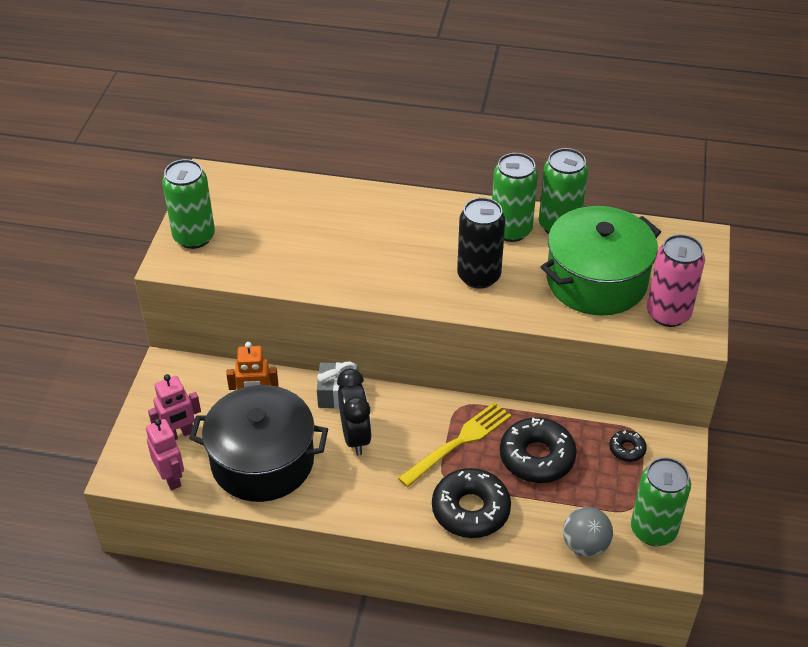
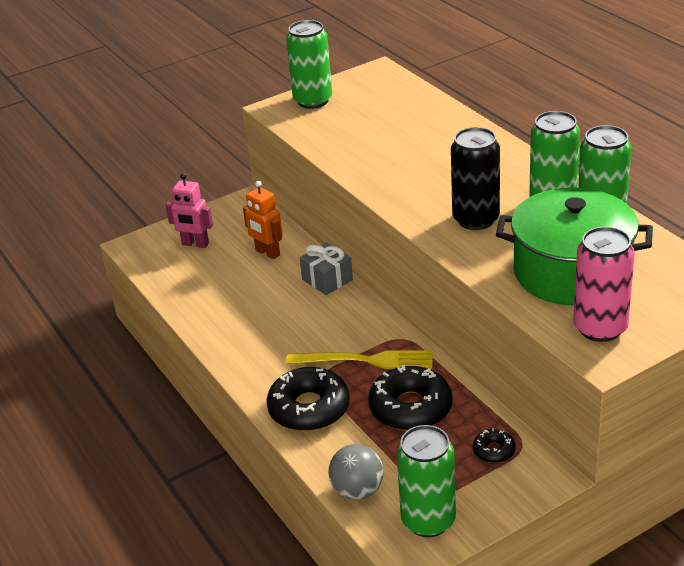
camera: 50 degrees right, 10 degrees down
pink robot [146,419,184,490] -> none
black pot [189,385,328,502] -> none
black clock [337,368,372,456] -> none

